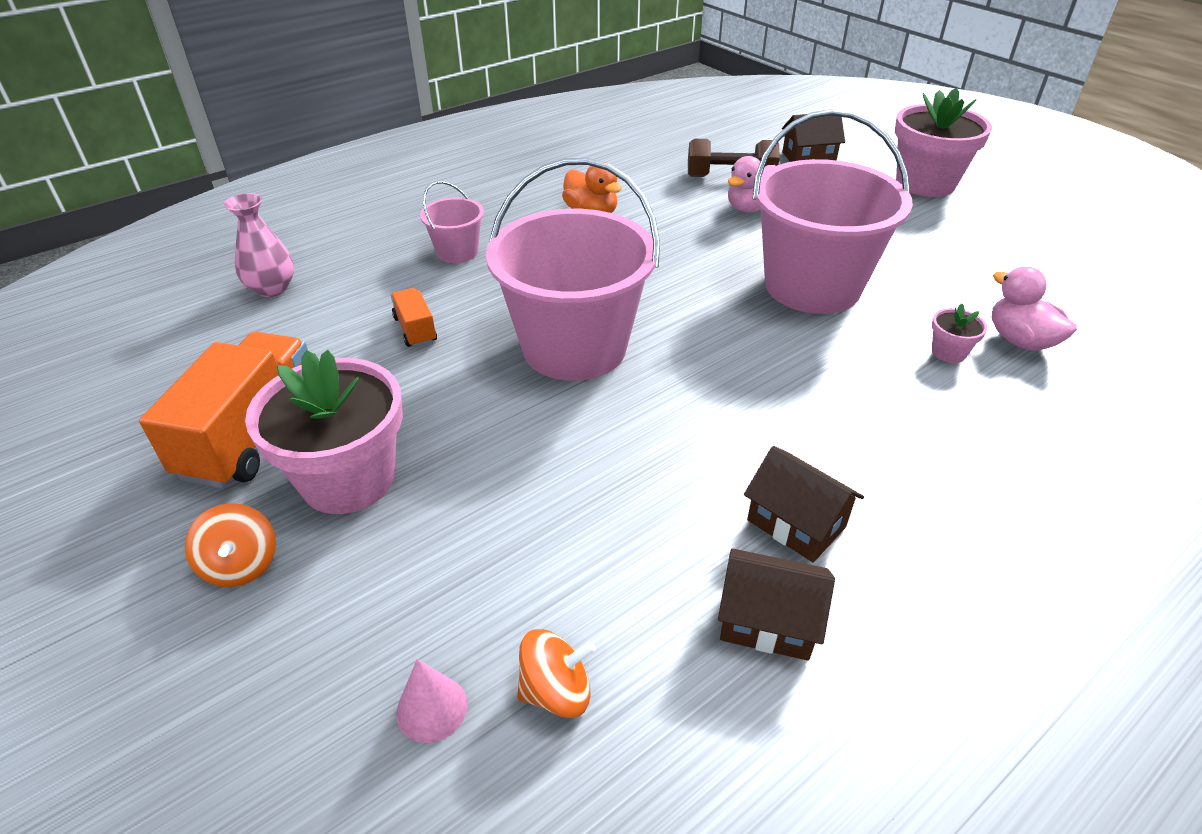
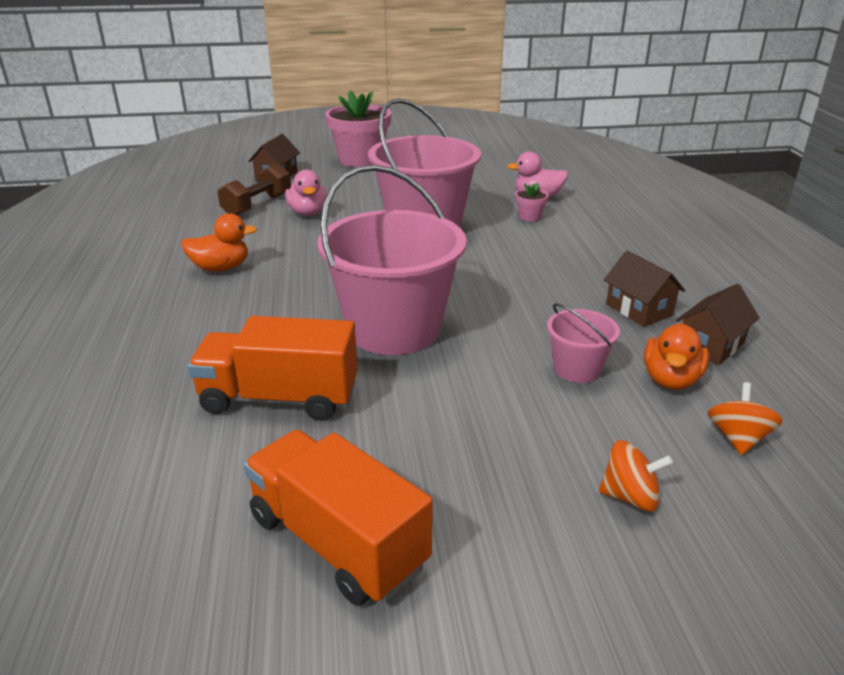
camera: 60 degrees left, 10 degrees down
orange spinning top [185,503,276,587] -> orange spinning top moved to [599,440,673,512]
pink vase [224,193,294,297] -> none
pink flower pot [245,350,403,514] -> none
orange truck [391,288,437,347] -> orange truck [188,316,358,421], size x2.06
pink cone [396,659,467,743] -> none
pink bucket [420,181,484,263] -> pink bucket moved to [547,303,620,383]
brown house [744,446,864,562] -> brown house turned 75 degrees clockwise [604,251,685,327]
none -> orange duck [644,323,709,390]

